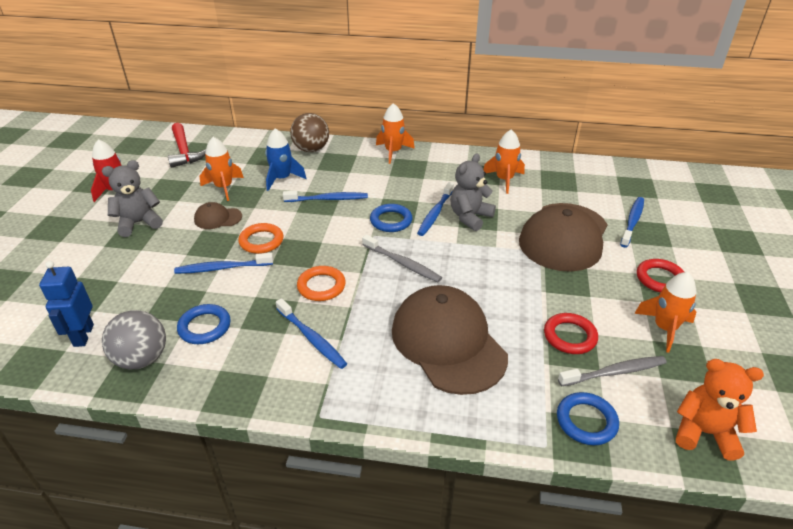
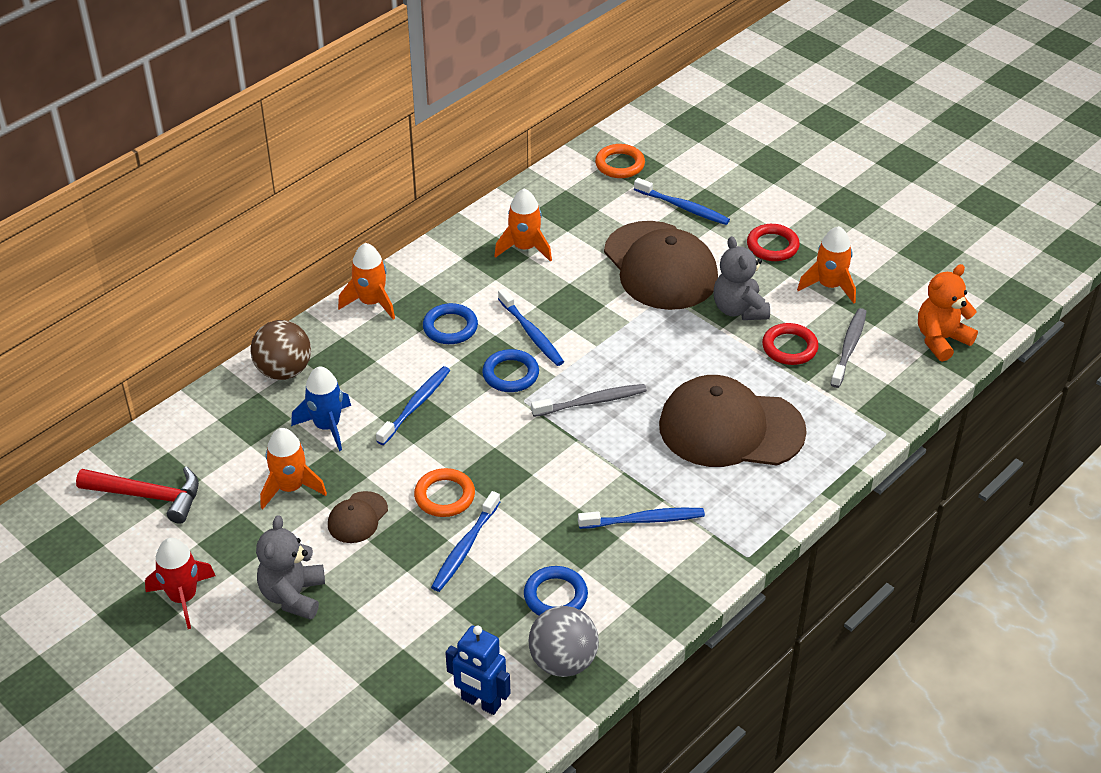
camera: 55 degrees left, 5 degrees up
orange ring [297,266,346,301] -> orange ring moved to [595,144,645,178]
grey teddy bear [450,153,496,231] -> grey teddy bear moved to [713,236,770,320]
blue ring [557,392,619,445] -> blue ring moved to [423,303,478,344]
blue toothbrush [620,197,644,247] -> blue toothbrush turned 150 degrees clockwise [634,178,730,225]

